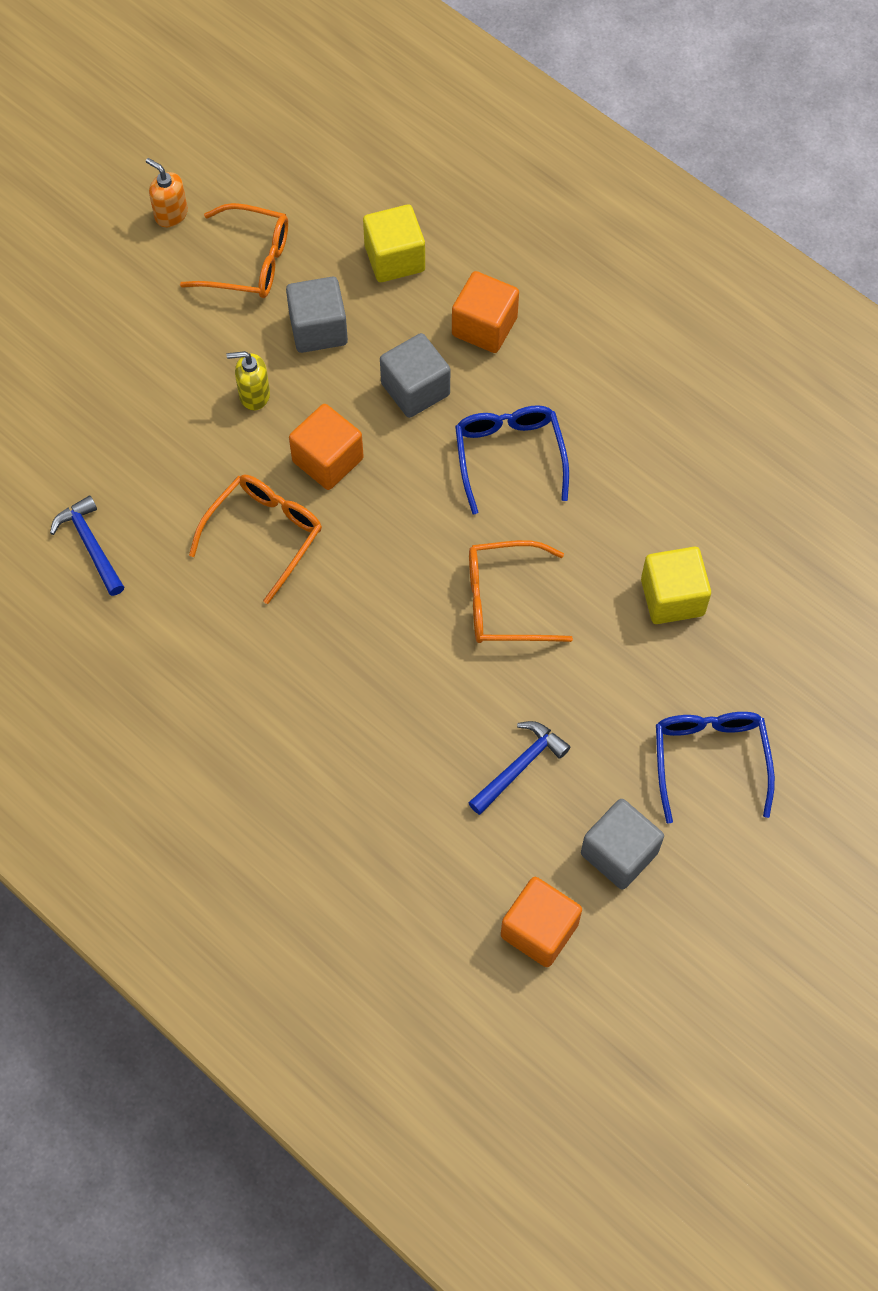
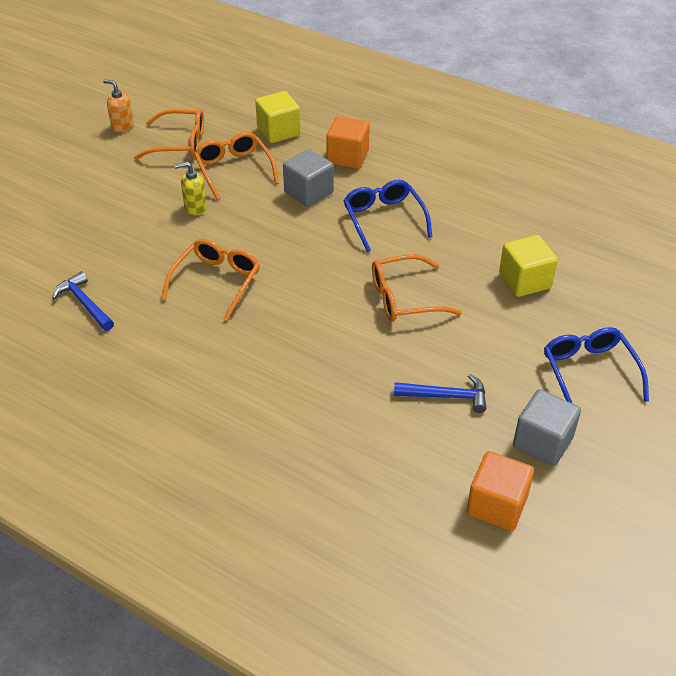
camera: 10 degrees left, 20 degrees down
grey cube [286,277,348,353] -> orange glasses [194,132,279,200]
orange cube [289,404,364,490] -> none
blue hammer [468,721,570,815] -> blue hammer turned 60 degrees clockwise [394,374,487,413]

